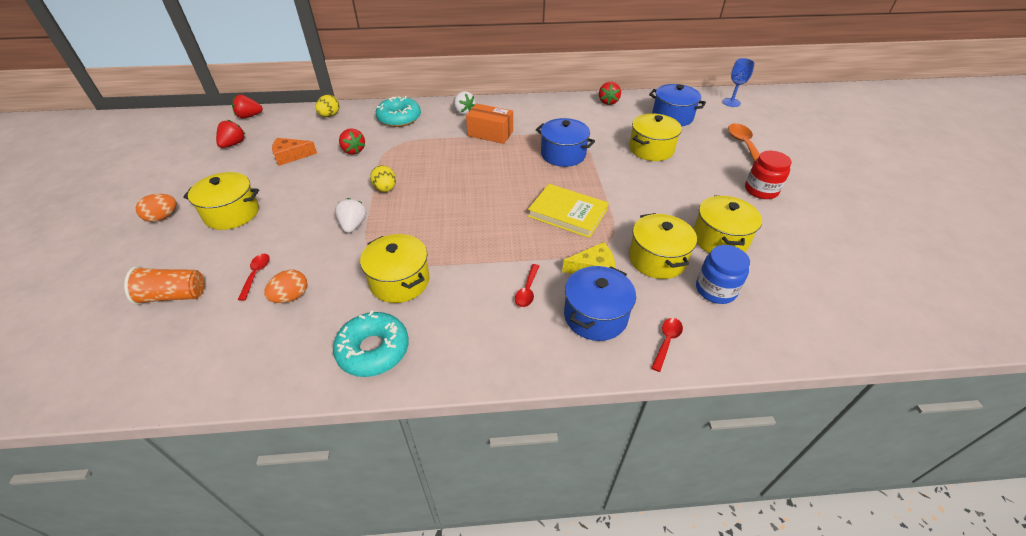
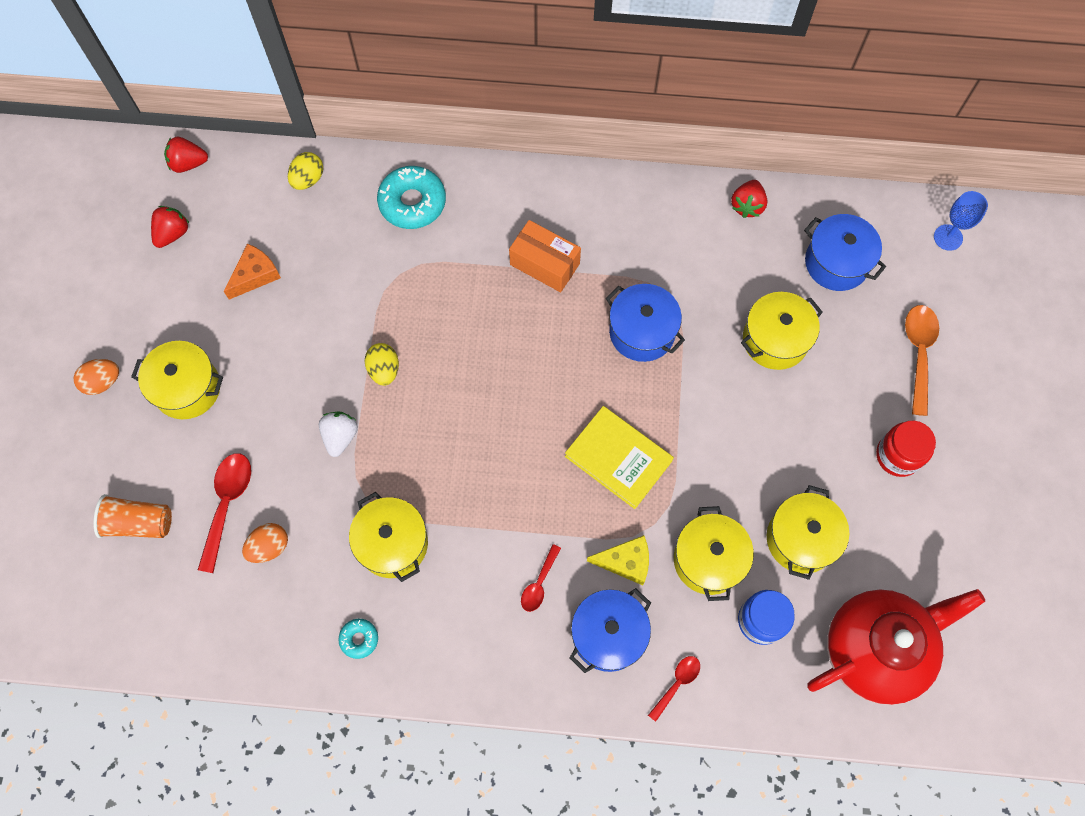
camera: 10 degrees right, 25 degrees up
red spoon [238,254,270,301] -> red spoon [198,453,251,573], size x1.71
orange cheese [272,138,317,166] -> orange cheese turned 135 degrees clockwise [224,244,281,300]
turquoise donut [333,310,409,377] -> turquoise donut [338,619,378,659], size x0.50
red strawberry [339,128,365,155] -> none
white strawberry [453,91,476,115] -> none
none -> red teapot [807,589,985,705]

